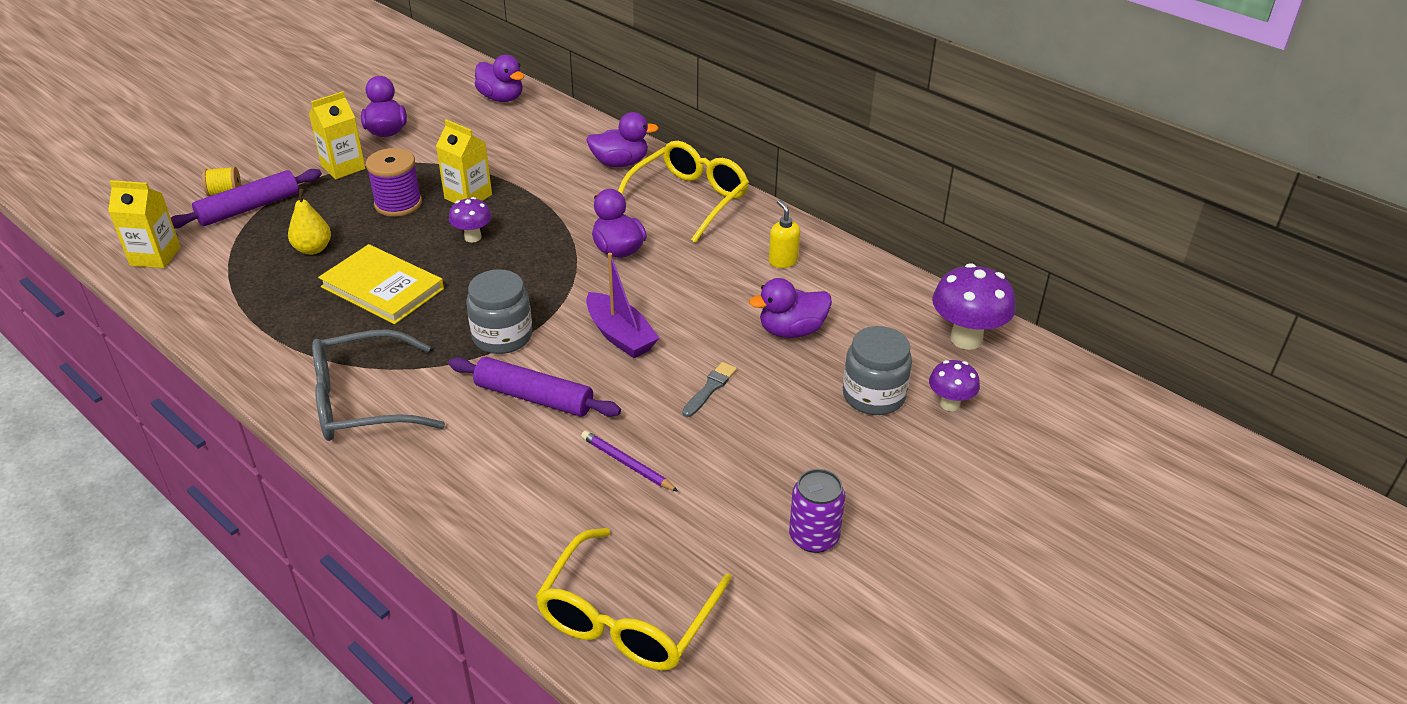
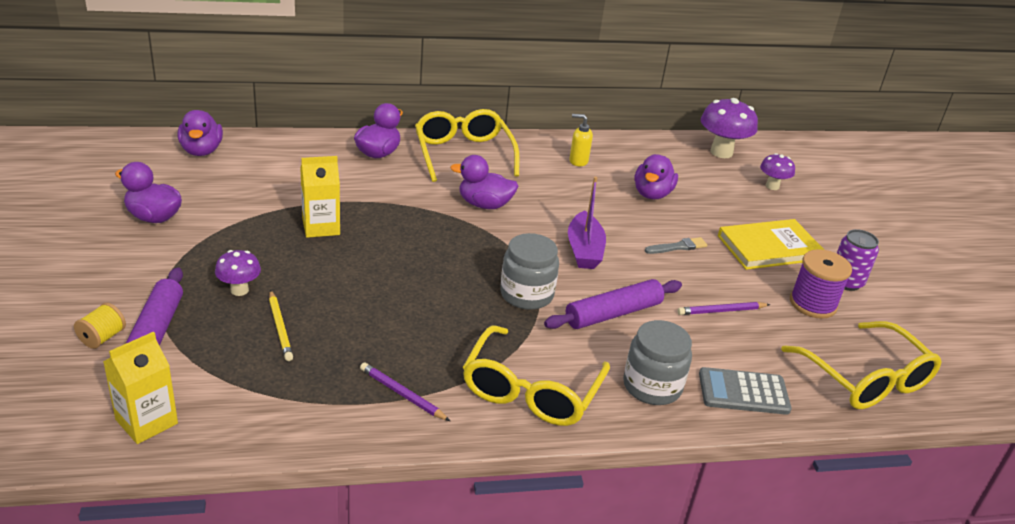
camera: 55 degrees left, 5 degrees down
yellow pear [288,189,331,255] -> yellow pencil [269,290,293,361]
yellow carton [309,91,366,179] -> none
grey glasses [312,329,445,441] -> yellow glasses [463,325,610,426]
yellow book [318,244,444,324] -> yellow book moved to [718,219,824,270]
purple spool [366,148,422,217] -> purple spool moved to [790,249,852,319]
purple mushroom [449,197,492,243] -> purple mushroom moved to [215,250,261,296]
purple duck [475,55,524,102] -> purple duck turned 90 degrees clockwise [178,110,223,156]
purple boat [586,253,659,358] -> purple boat turned 90 degrees clockwise [568,177,606,269]
grey brush [682,362,737,417] -> grey brush turned 90 degrees clockwise [645,237,707,254]
grey jar [843,326,912,415] -> grey jar moved to [623,320,692,405]
none -> purple pencil [360,362,450,421]
none -> grey calculator [699,367,792,415]

